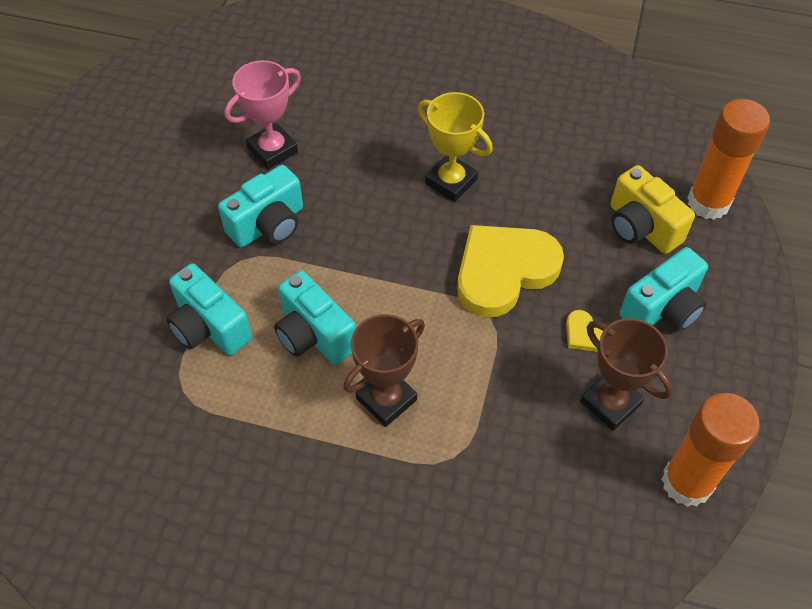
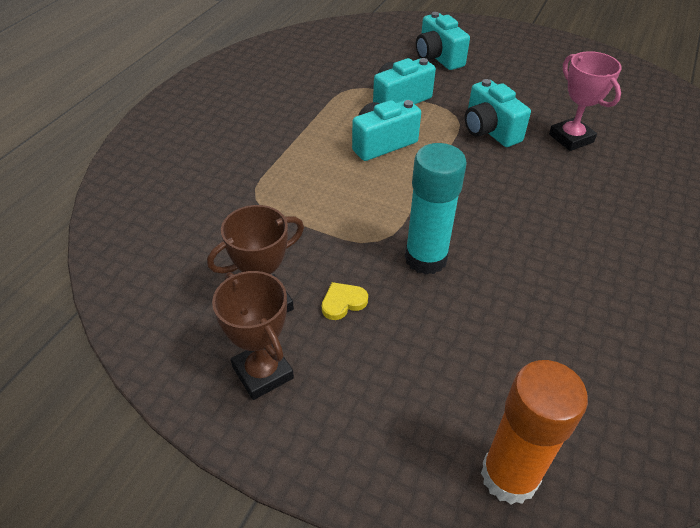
camera: 100 degrees right, 10 degrees down
brown trophy [344,314,425,427] -> brown trophy moved to [212,271,294,400]
yellow trophy [418,92,493,202] -> none
yellow heart [457,225,564,317] -> turquoise glue stick [405,143,467,275]
yellow camera [611,165,695,254] -> none
turquoise camera [619,247,708,331] -> turquoise camera moved to [416,12,470,70]
orange glue stick [662,393,760,507] -> none

